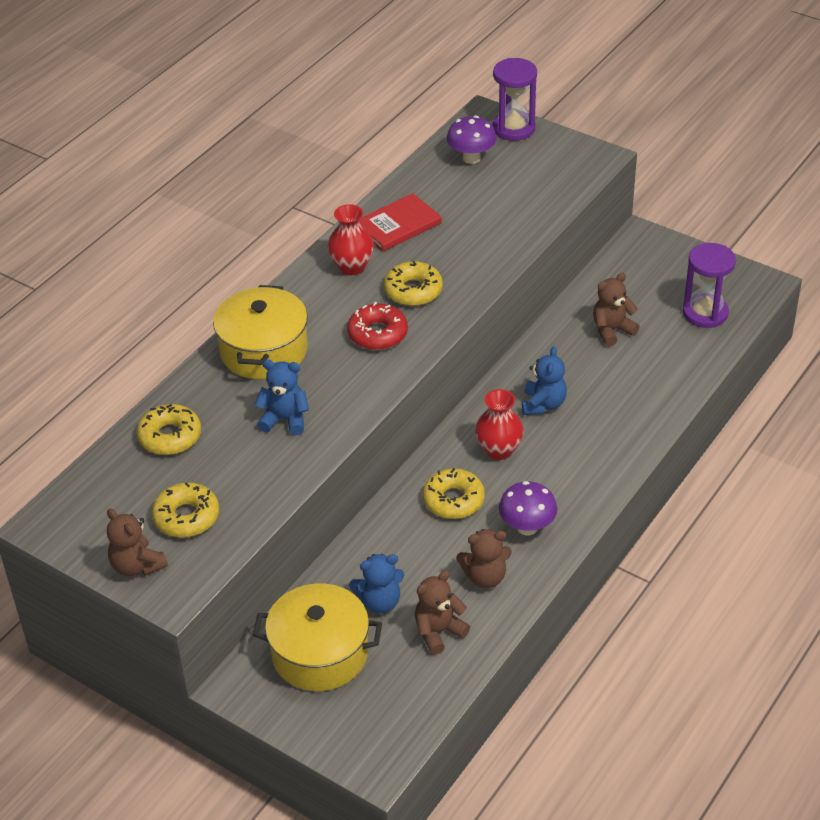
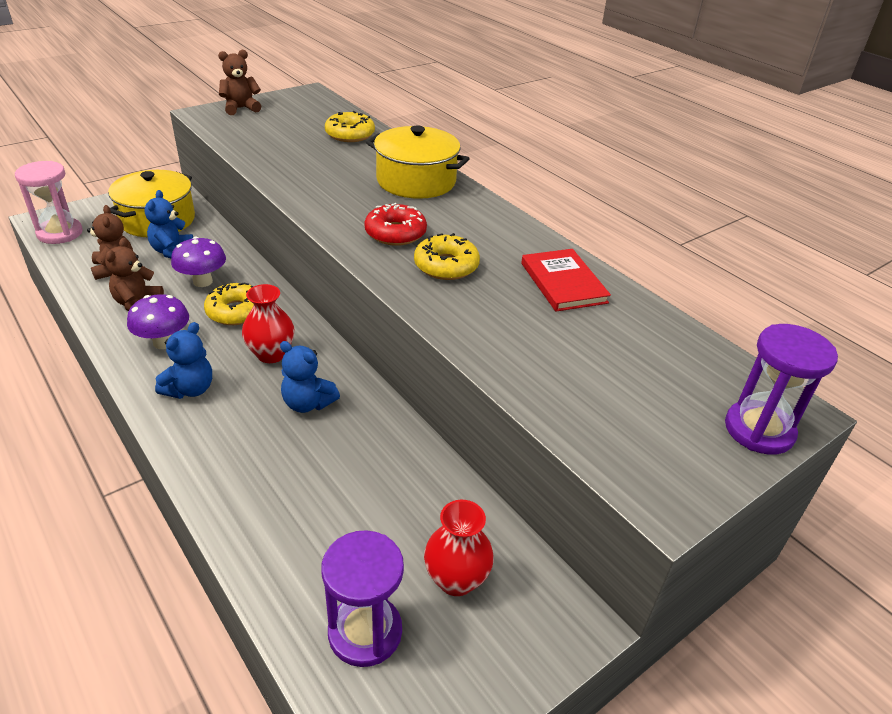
camera: 105 degrees right, 5 degrees down
yellow donut [152,482,219,537] -> none
blue teddy bear [254,360,309,436] -> blue teddy bear moved to [155,322,212,399]
red vase [327,204,374,275] -> red vase moved to [424,500,494,596]
purple mushroom [446,115,497,164] -> purple mushroom moved to [171,237,226,287]
brown teddy bear [593,273,640,346] -> none
none -> pink hourglass [15,161,83,244]

